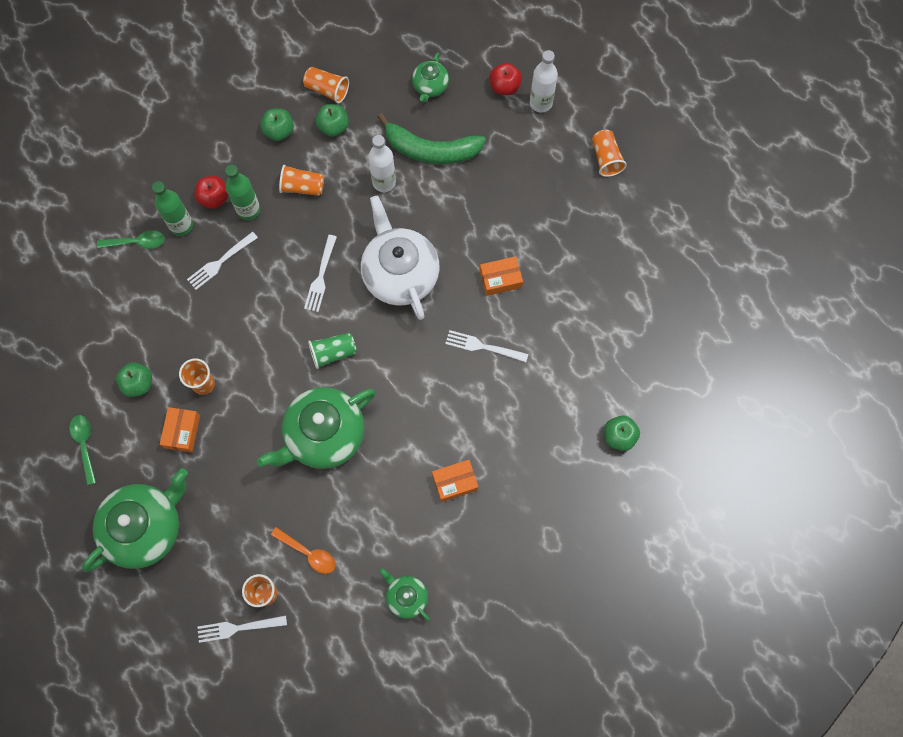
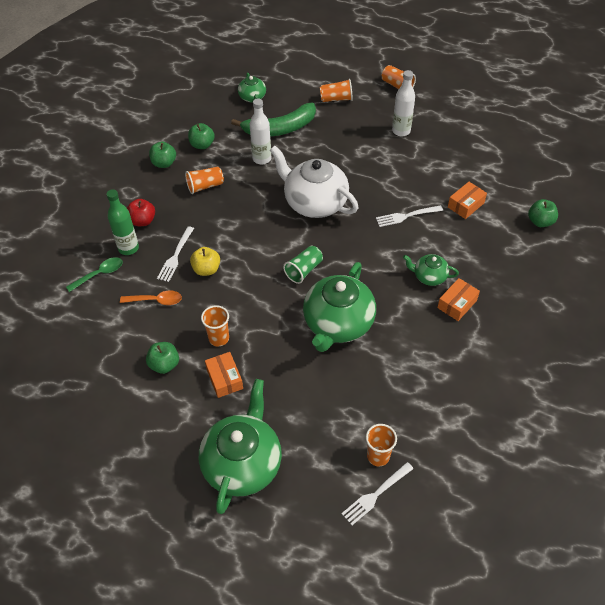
camera: 30 degrees left, 20 degrees down
green spoon [69,415,96,485] -> none
green bottle [225,165,260,220] -> none
orange spoon [271,527,336,574] -> orange spoon moved to [120,290,182,305]
orange cup [303,67,349,104] -> orange cup moved to [320,79,353,102]
white fork [304,235,337,312] -> none
green teapot [380,568,430,621] -> green teapot moved to [403,254,459,286]
orange box [480,256,523,296] -> orange box moved to [448,182,487,219]
red apple [490,63,522,95] -> none
white bottle [530,50,558,113] -> white bottle moved to [392,70,415,136]
none -> yellow apple [190,247,220,276]

